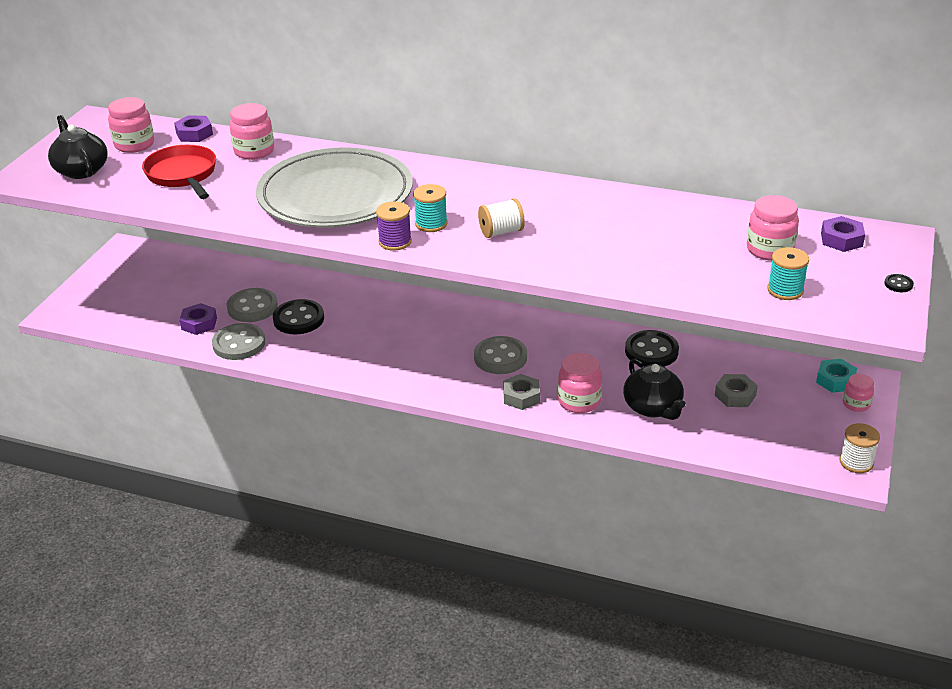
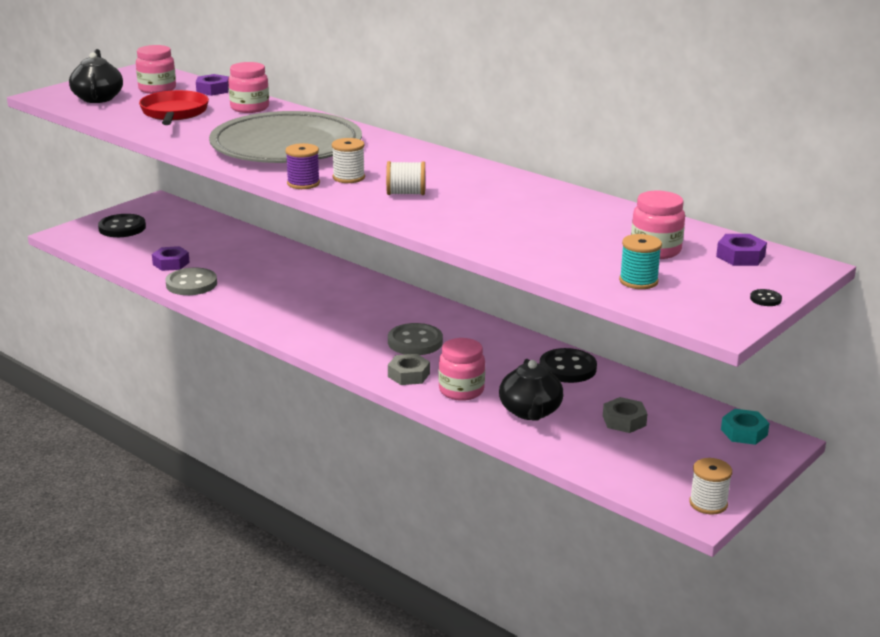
camera: 20 degrees right, 10 degrees down
grey button [227,288,278,322] -> none
black button [273,299,324,334] -> black button moved to [98,214,146,237]
turquoise spool [413,184,448,232] -> white spool [332,138,365,183]
pink jar [843,374,874,412] -> none

